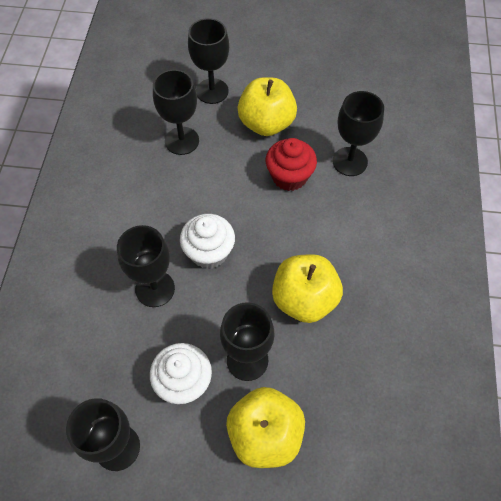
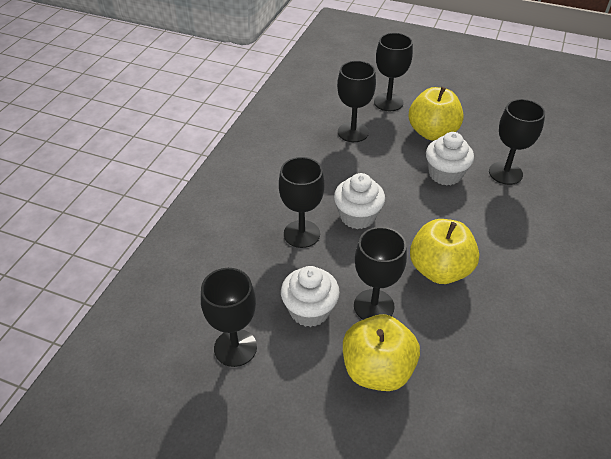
camera: 15 degrees right, 15 degrees down
red cupcake [266,138,317,191] -> white cupcake [426,132,474,186]

